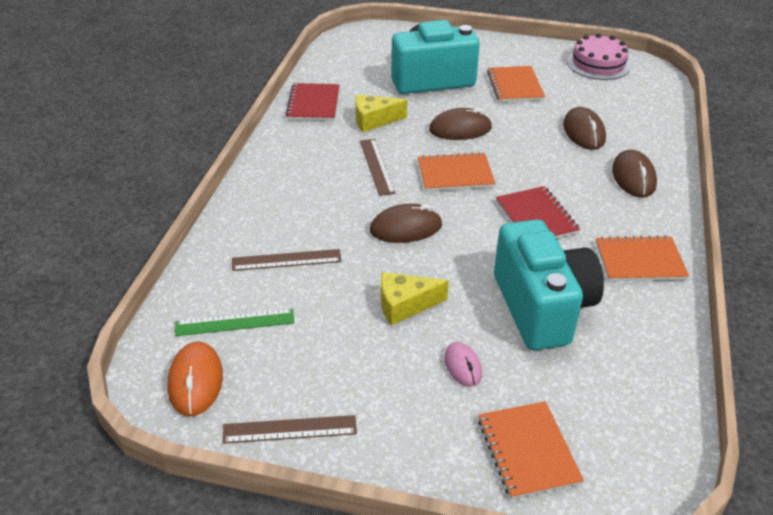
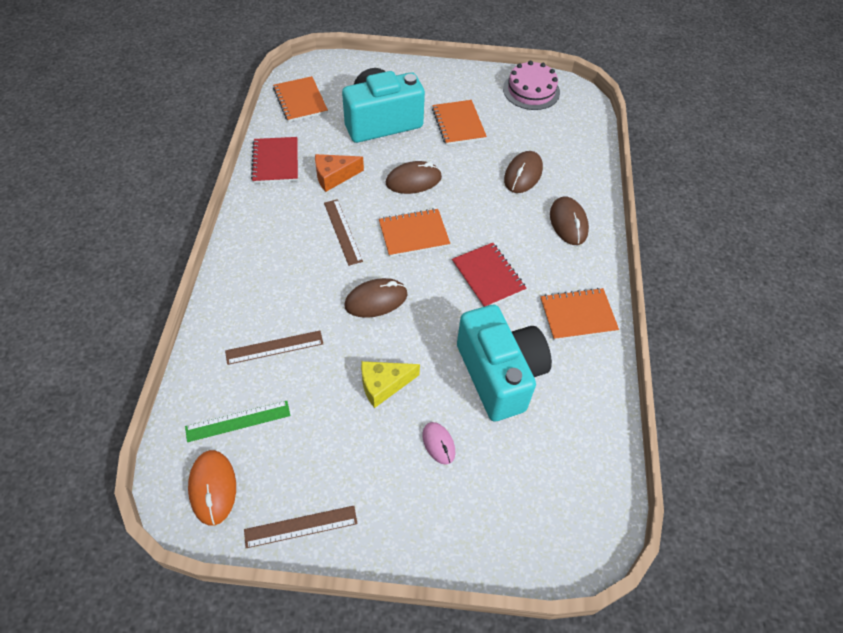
camera: 10 degrees left, 15 degrees up
yellow cheese [355,94,407,132] -> orange cheese [315,154,364,192]
orange notebook [478,401,584,499] -> orange notebook moved to [273,76,328,122]
brown mouse [563,107,606,150] -> brown mouse turned 45 degrees clockwise [504,151,543,193]

